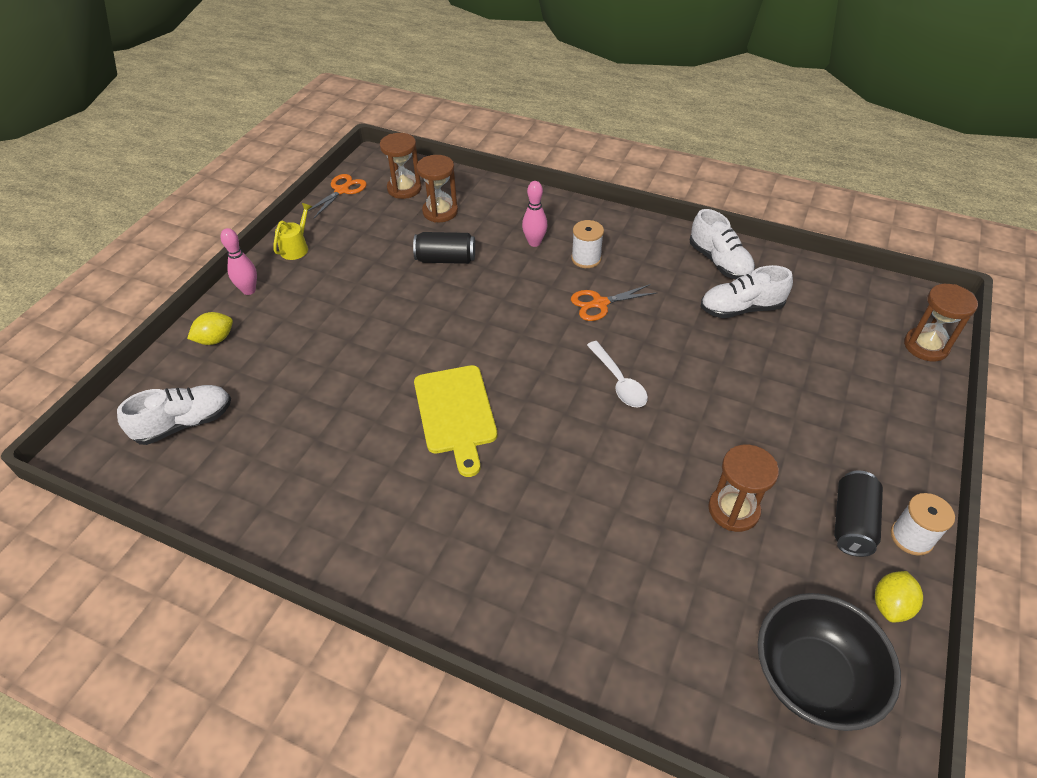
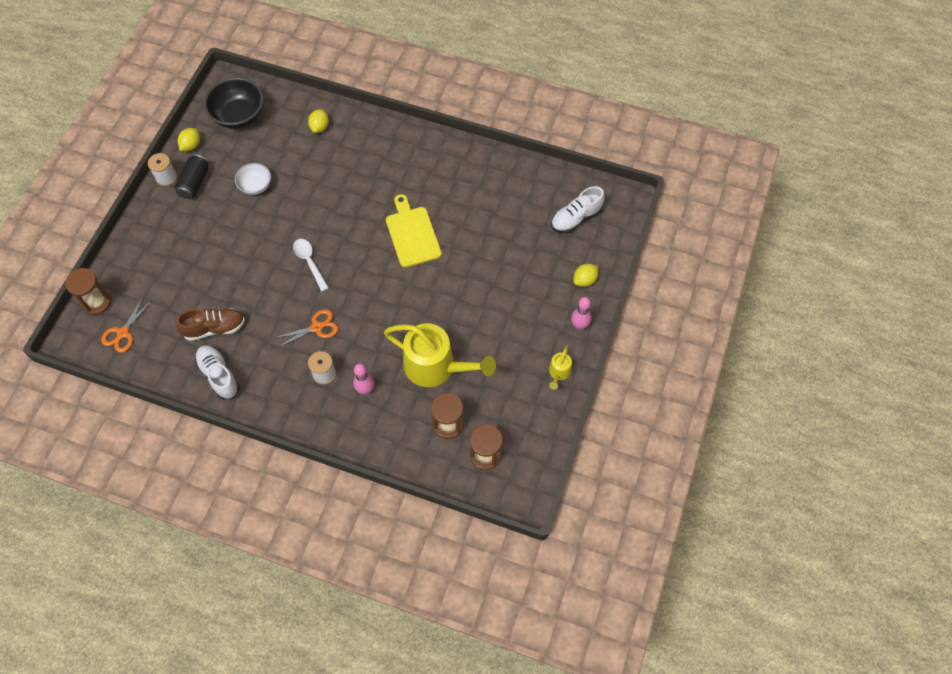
camera: 175 degrees right, 15 degrees up
orange scissors [308,174,367,219] -> orange scissors moved to [101,296,152,352]
black can [413,232,475,264] -> yellow watering can [384,323,496,387]
white shoe [700,265,793,318] -> brown shoe [175,308,245,341]
brown hourglass [708,445,779,532] -> white bowl [235,163,271,195]
none -> yellow lemon [308,109,329,133]

